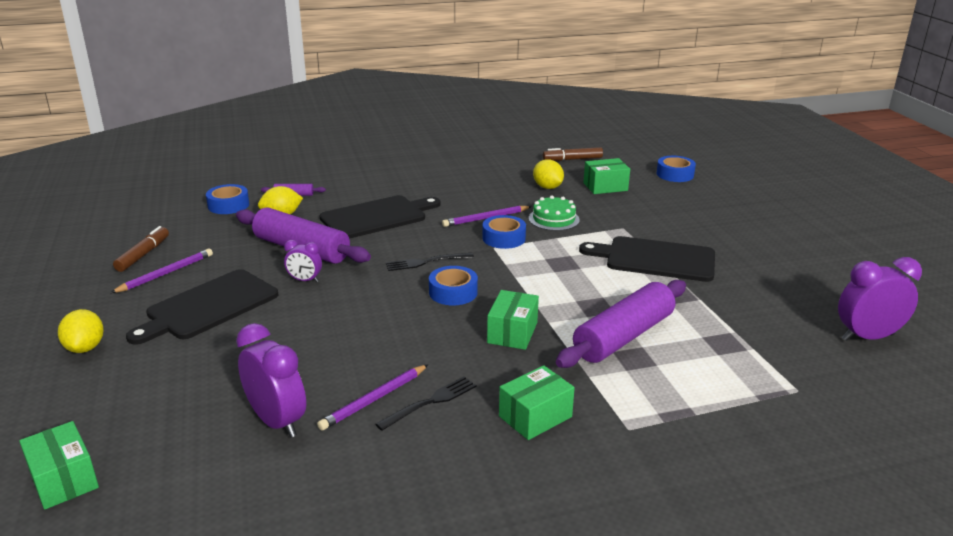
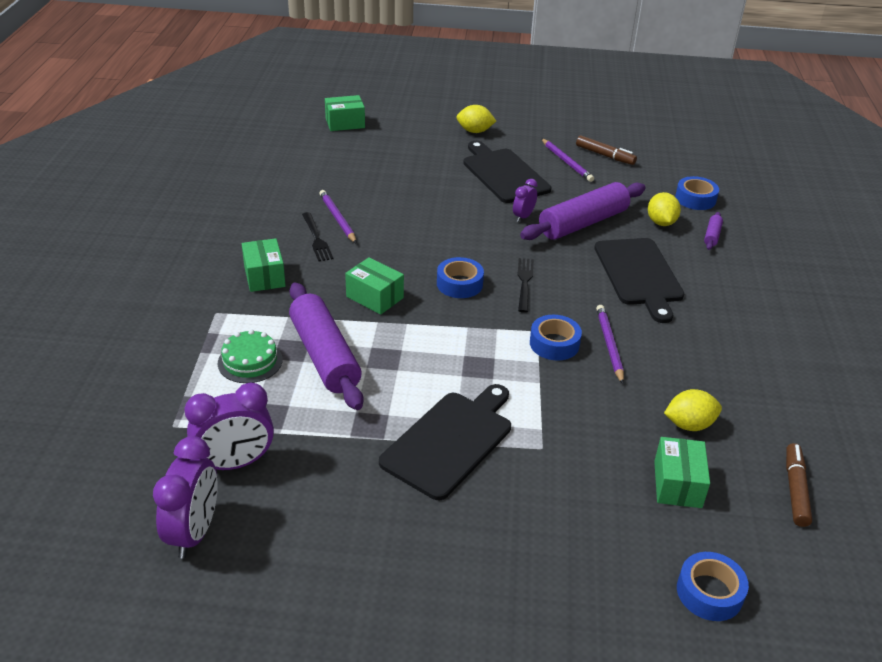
camera: 110 degrees right, 10 degrees up
purple clock [236,323,306,438] -> purple clock moved to [185,383,274,470]
green cake [529,195,580,231] -> green cake moved to [218,329,282,383]

